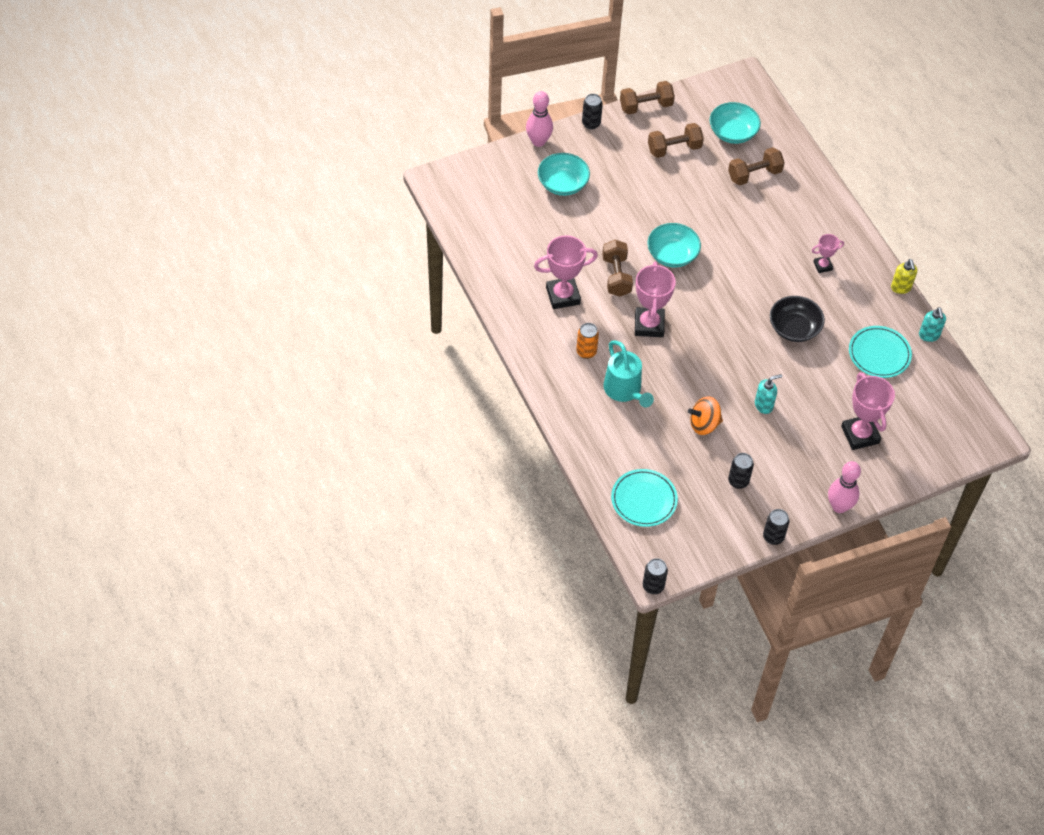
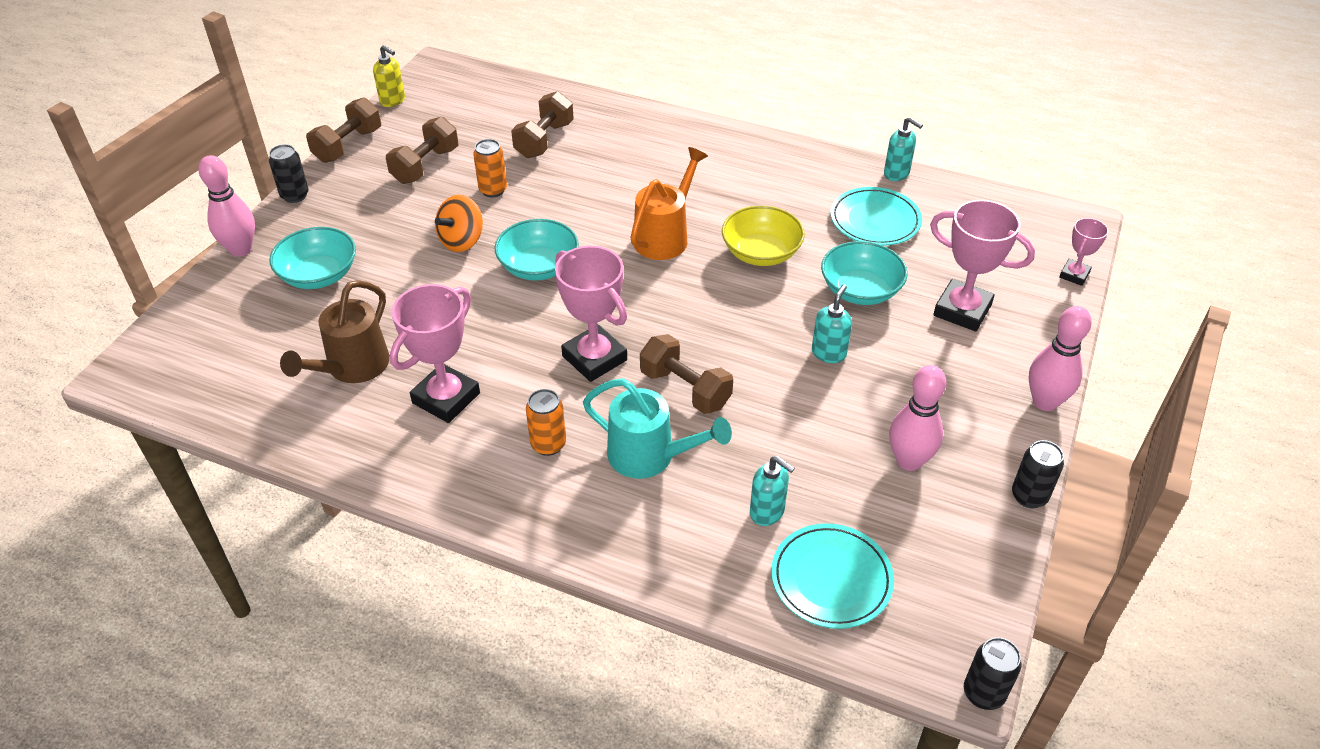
camera: 40 degrees left, 10 degrees down
brown dumbbell [602,240,633,297] -> brown dumbbell moved to [640,334,733,414]
orange spinning top [688,396,723,435] -> orange spinning top moved to [435,195,483,252]
turquoise bowl [710,102,761,144] -> turquoise bowl moved to [821,241,908,305]
black can [728,453,754,489] -> pink bowling pin [889,365,946,471]
black bowl [770,296,825,342] -> yellow bowl [722,206,805,266]
pink trophy [812,234,844,273] -> pink trophy moved to [1059,218,1108,286]
yellow soap dispenser [891,259,917,294] -> yellow soap dispenser moved to [373,45,405,107]
none -> brown watering can [280,280,390,383]
none -> orange can [473,139,507,197]
none -> orange watering can [630,147,708,260]
none -> turquoise soap dispenser [750,456,795,526]

